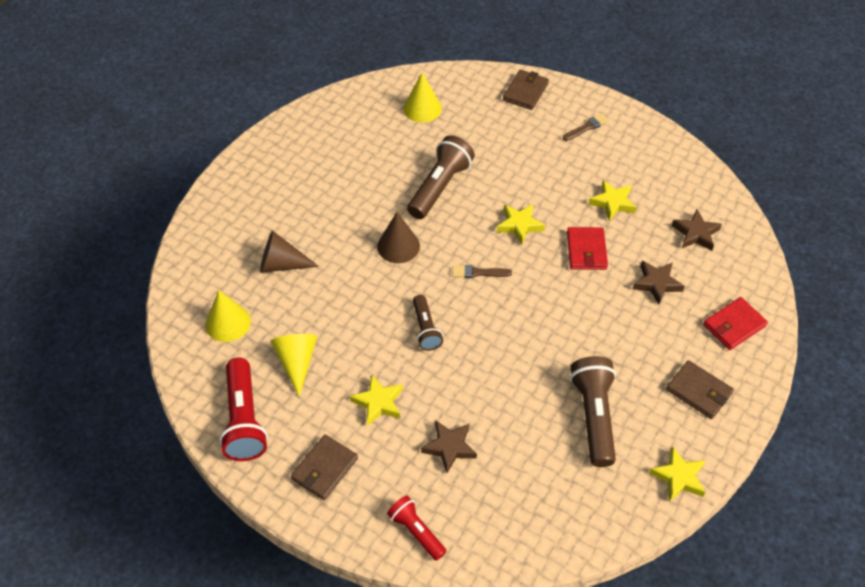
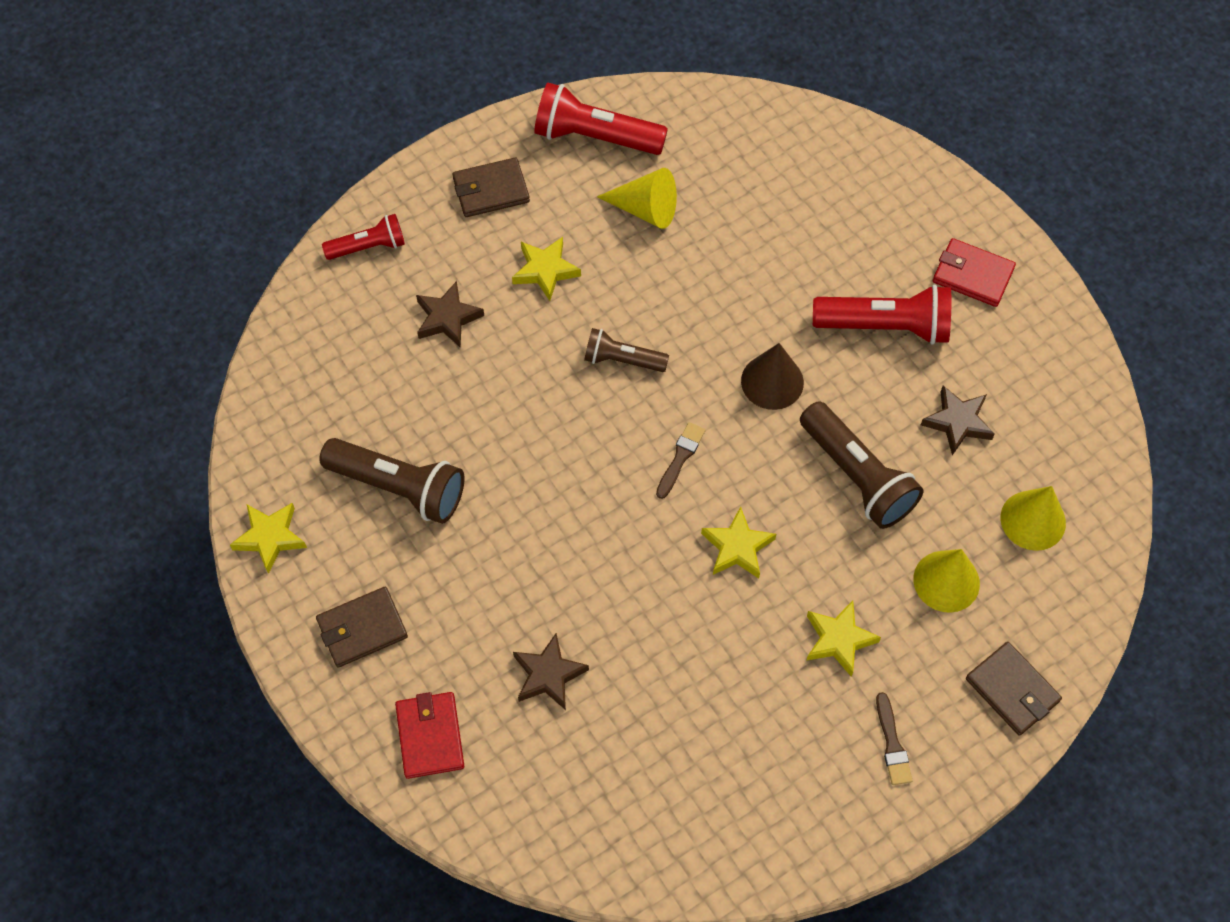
camera: 115 degrees right, 10 degrees up
yellow cone [206,290,251,342] -> yellow cone moved to [913,549,980,613]
brown cone [260,230,319,273] -> none
brown wallet [291,434,358,500] -> brown wallet turned 75 degrees counterclockwise [452,157,530,217]
red wallet [567,227,608,270] -> red wallet moved to [933,238,1016,307]
yellow star [589,180,637,221] -> yellow star moved to [806,600,881,677]
brown star [672,209,722,251] -> brown star moved to [921,386,995,455]
none -> red flashlight [813,285,951,345]

